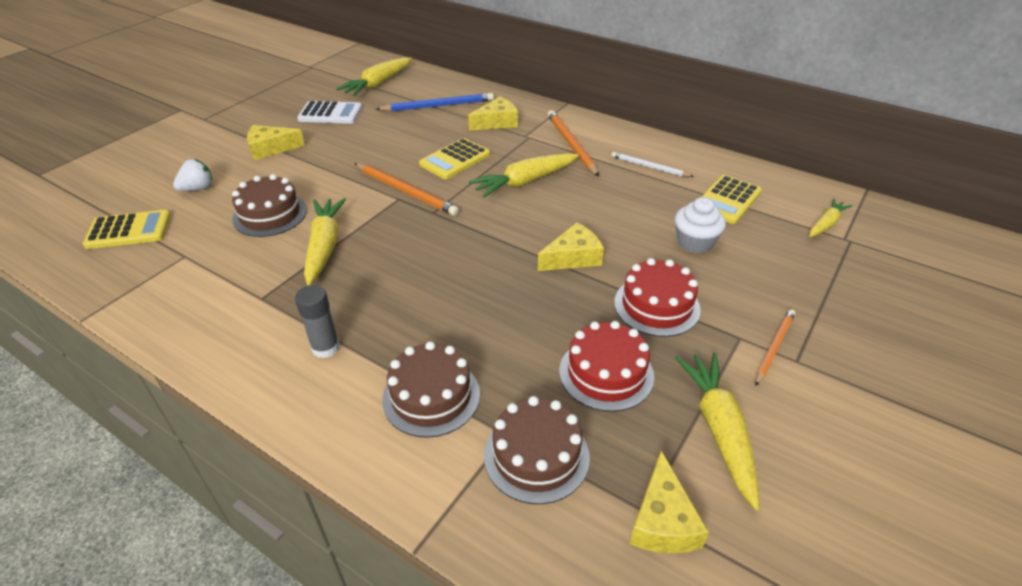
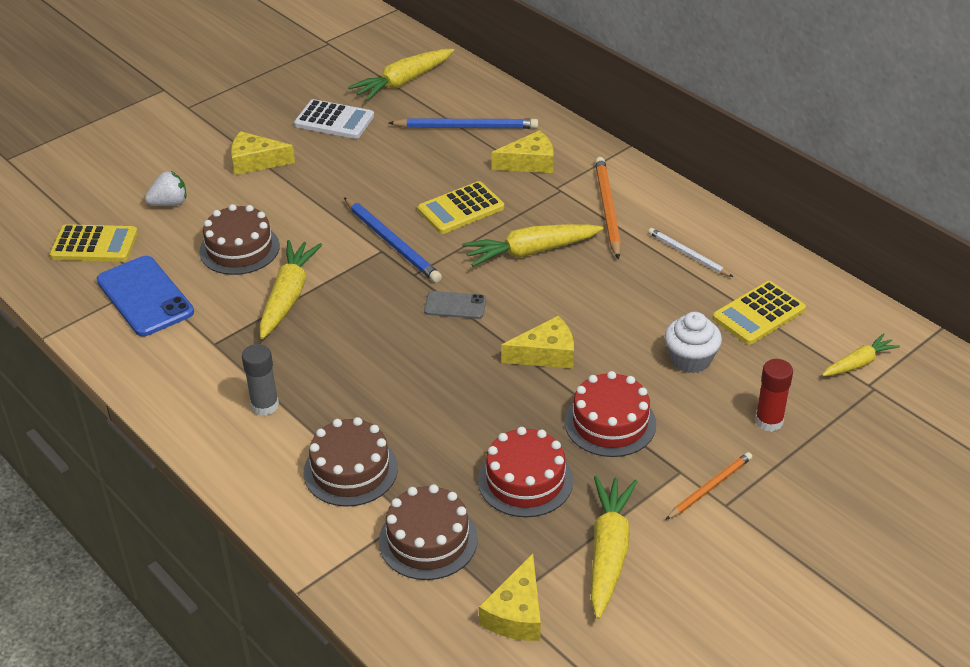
camera: 15 degrees right, 0 degrees up
orange pencil [354,163,459,216] -> blue pencil [344,197,442,283]
none -> blue phone [97,256,194,336]
none -> grey phone [424,291,486,319]
none -> red glue stick [755,359,793,432]

